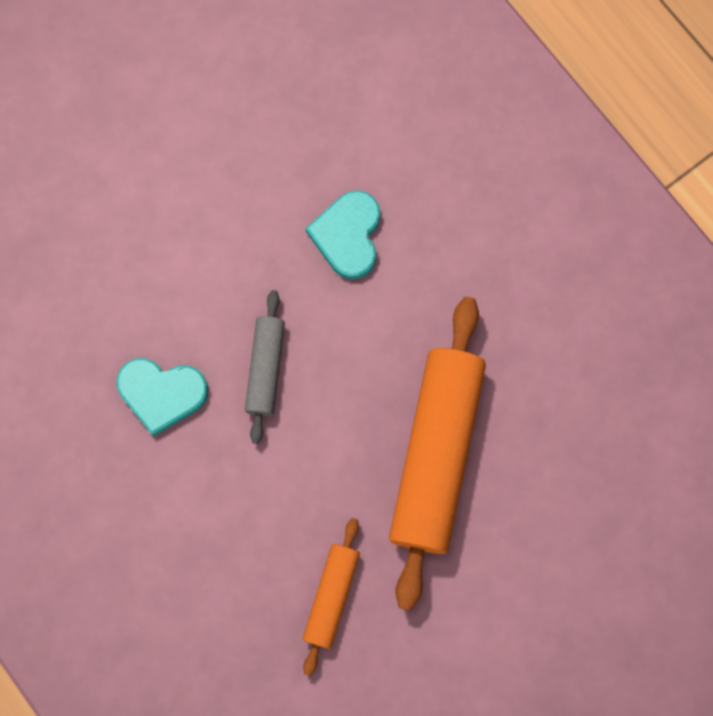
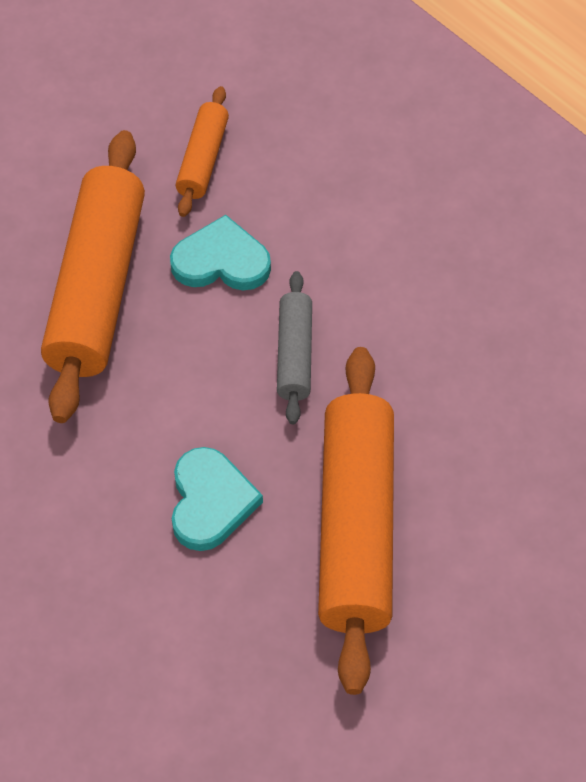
camera: 175 degrees right, 20 degrees down
turquoise heart [117,358,208,436] -> turquoise heart moved to [170,215,271,290]
none -> orange rolling pin [318,347,394,695]

